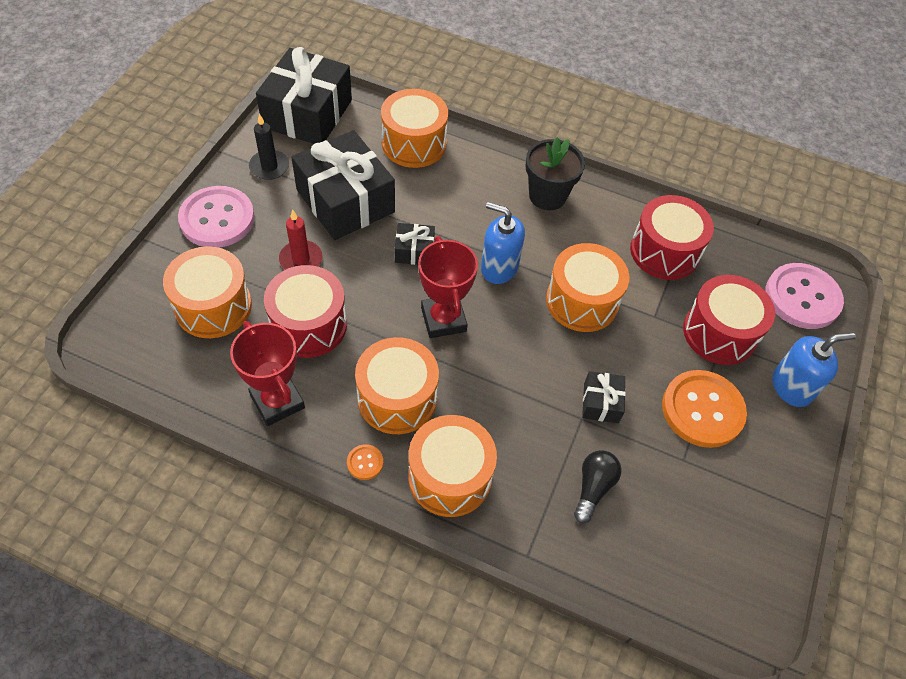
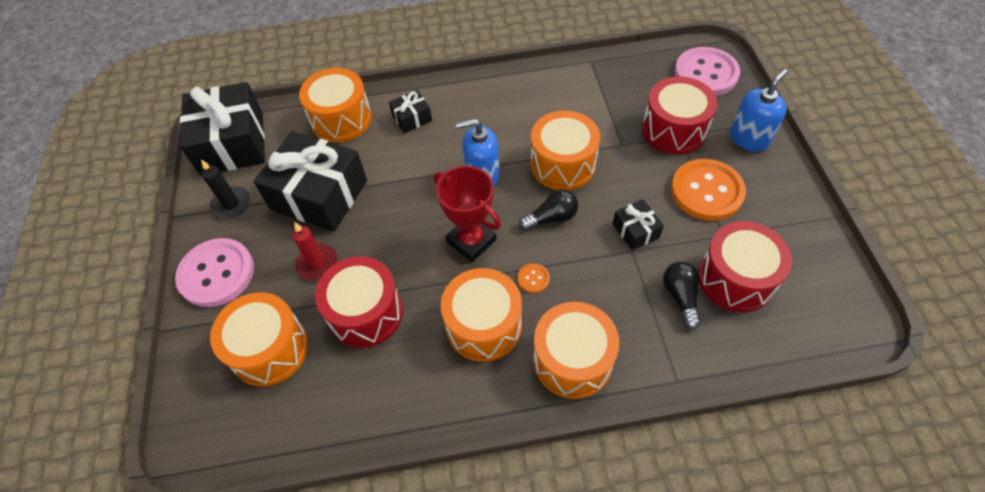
camera: 25 degrees left, 0 degrees up
red trophy [230,321,305,426] -> none
orange button [347,444,383,480] -> orange button moved to [518,263,550,293]
black gift [395,223,435,265] -> black gift moved to [389,90,432,133]
black flower pot [525,137,585,210] -> none
red drum [630,195,714,280] -> red drum moved to [698,221,792,312]
none -> black light bulb [519,189,578,231]

